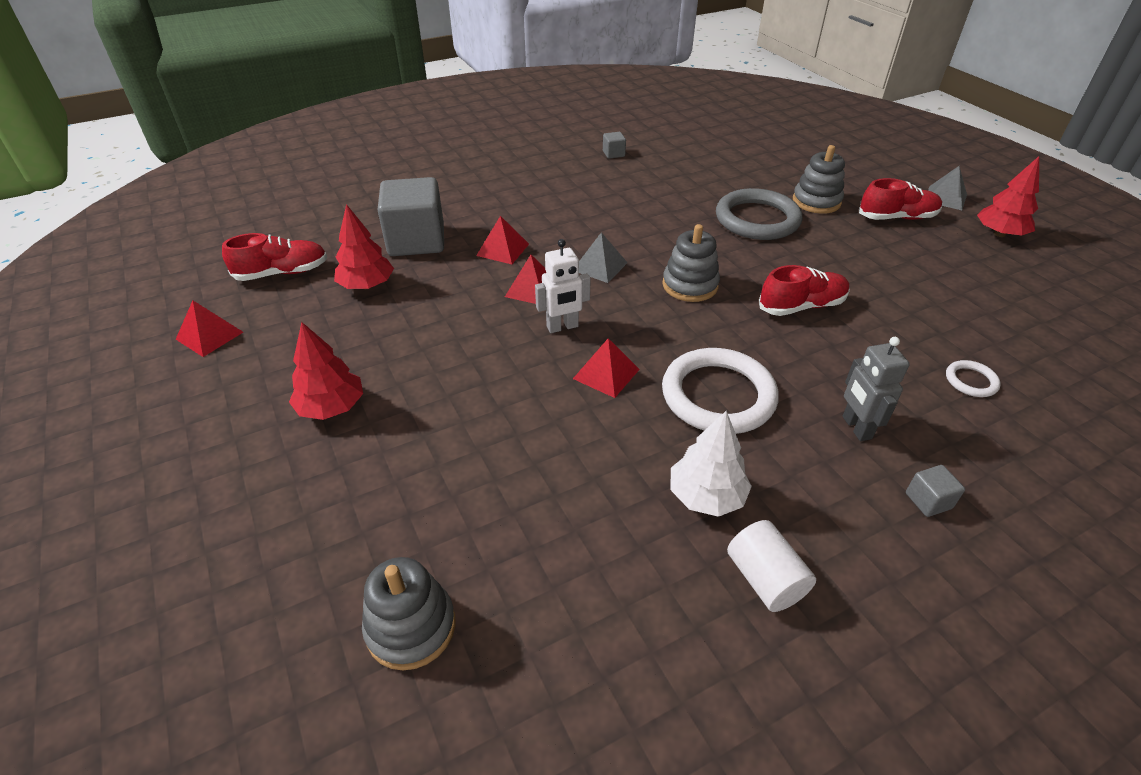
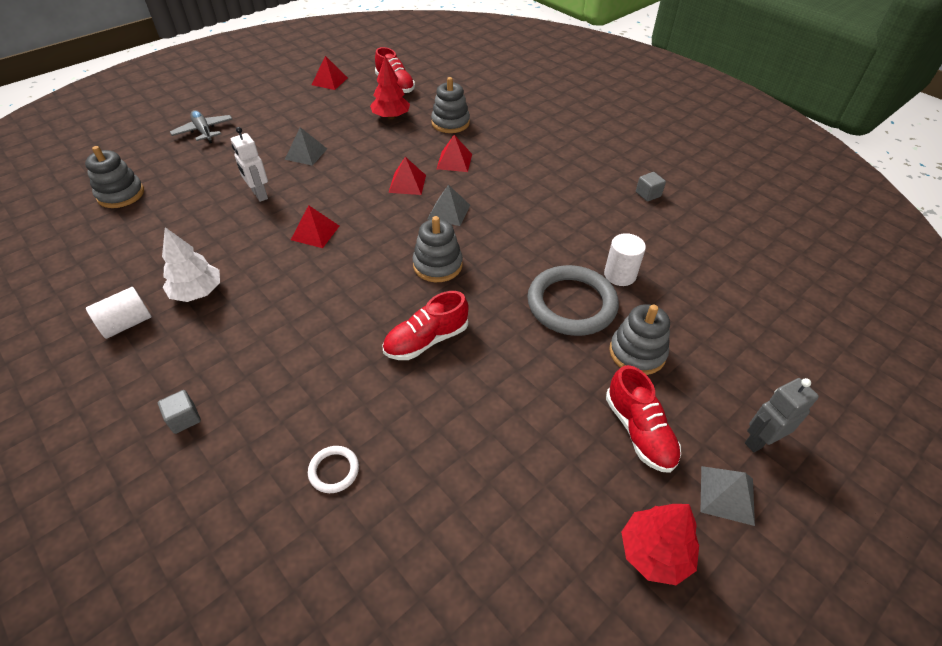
camera: 75 degrees right, 5 degrees up
red tree [289,322,363,420] -> none
grey cube [378,177,444,256] -> grey stacking toy [431,77,470,133]
white robot [535,239,591,333] -> white robot moved to [231,127,268,202]
white ring [662,348,779,434] -> none
red shoe [759,265,850,316] -> red shoe turned 90 degrees clockwise [383,291,469,360]
grey robot [843,337,910,441] -> grey robot moved to [745,378,819,452]
none -> grey plane [170,110,232,143]
none -> grey pyramid [285,127,327,166]
none -> white cylinder [604,233,646,286]

